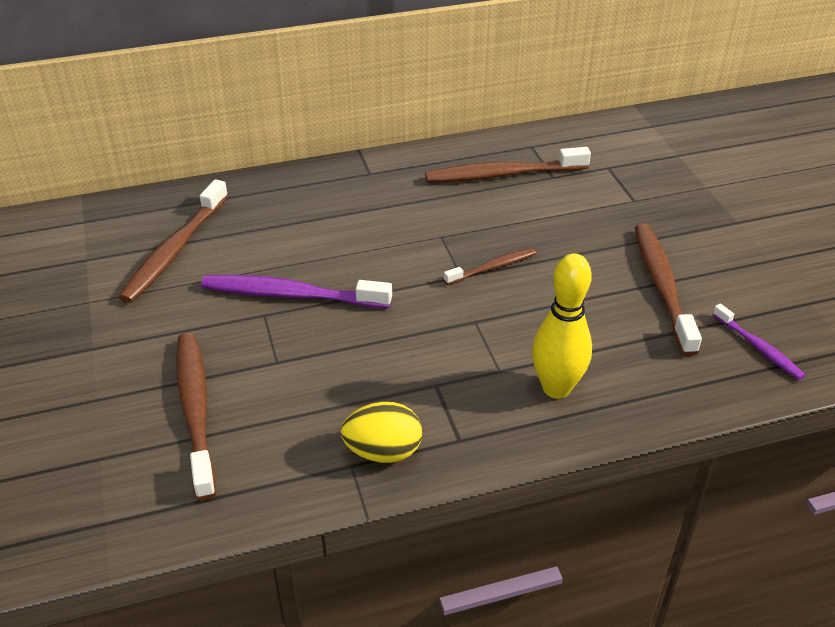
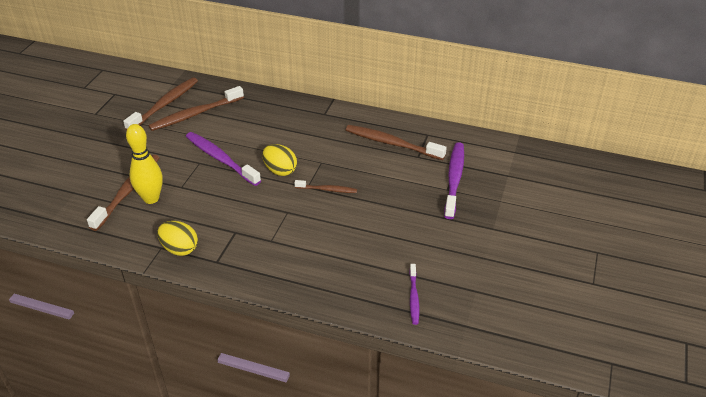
camera: 35 degrees right, 0 degrees up
yellow bowling pin [532,253,592,399] -> yellow bowling pin moved to [126,124,163,204]
brown toothbrush [635,223,702,356] -> brown toothbrush moved to [123,77,198,130]
none -> yellow egg [262,144,297,176]
none -> purple toothbrush [444,142,464,219]

